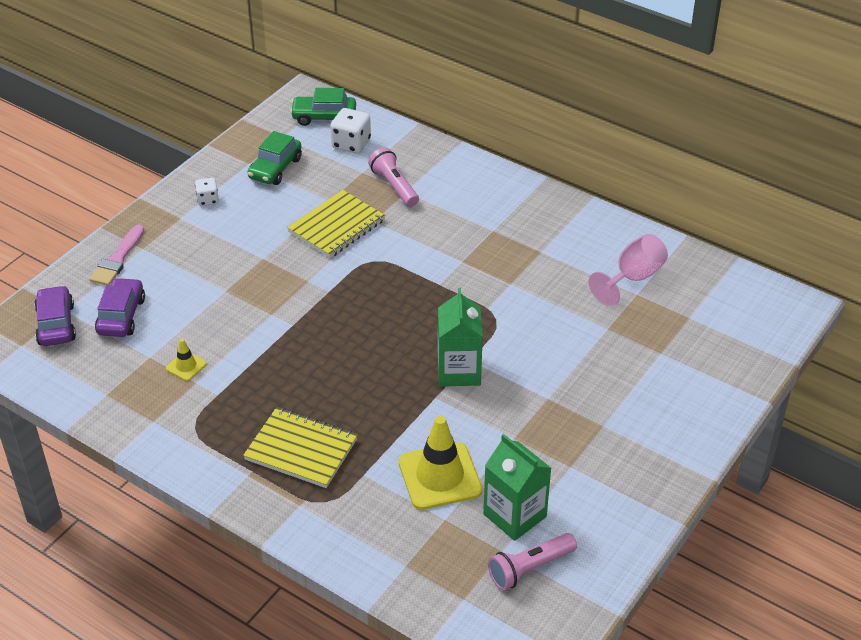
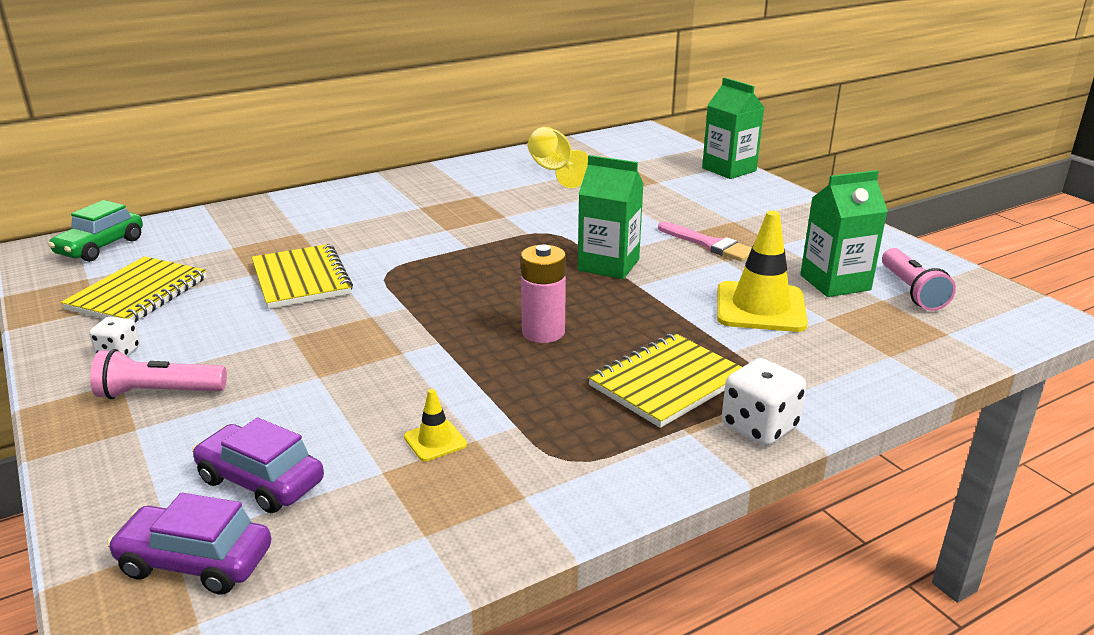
camera: 65 degrees left, 15 degrees down
pink brush [89,224,144,286] -> pink brush moved to [658,221,752,262]
green car [248,131,302,185] -> yellow notebook [61,257,207,322]
white dice [330,108,371,154] -> white dice moved to [722,358,806,446]
pink flashlight [368,148,419,207] -> pink flashlight moved to [90,349,227,399]
pink goblet [589,234,668,306] -> yellow goblet [528,127,589,188]
none -> pink battery [521,244,566,343]
none -> green carton [702,77,765,179]

